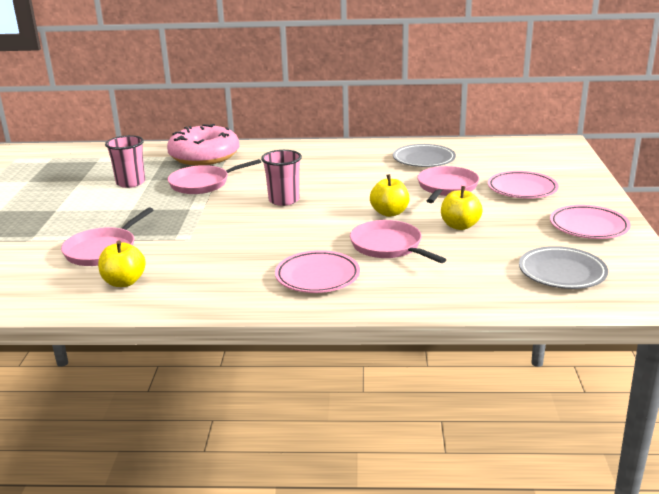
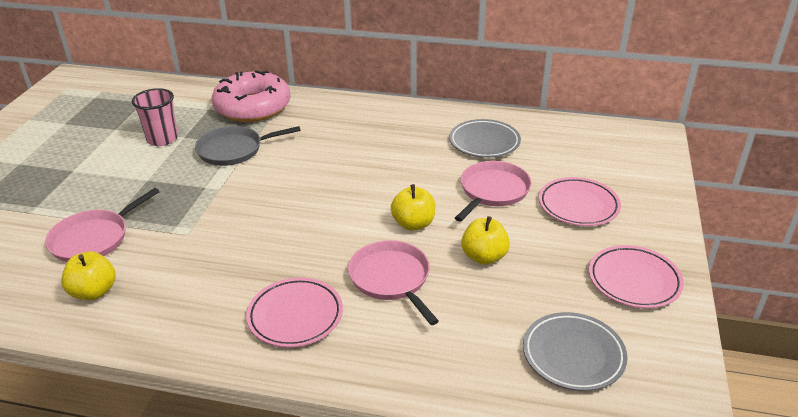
camera: 10 degrees right, 10 degrees up
pink pan [168,159,261,194] -> grey pan [195,126,301,166]
pink cup [261,150,302,206] -> none

